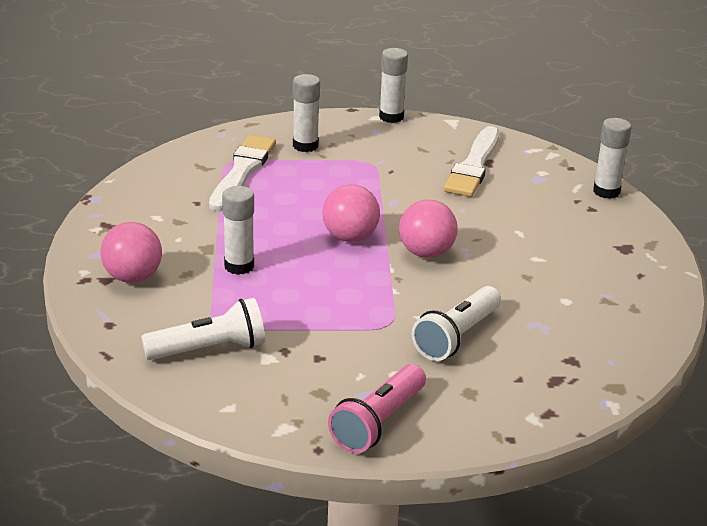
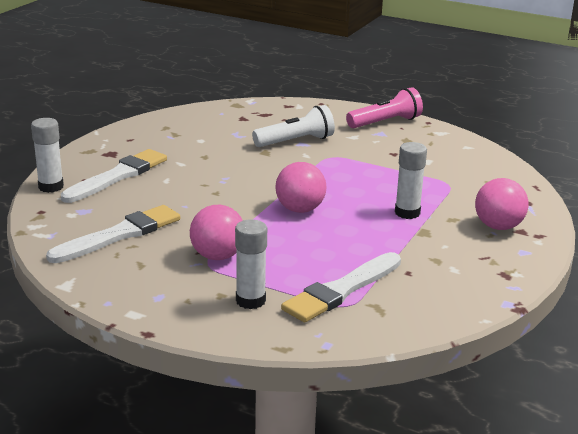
camera: 150 degrees left, 5 degrees down
white flashlight [141,298,265,360] -> none
white glue stick [379,48,408,123] -> none
pink ball [399,199,458,258] -> pink ball moved to [190,205,243,260]
none -> white brush [61,149,167,203]

